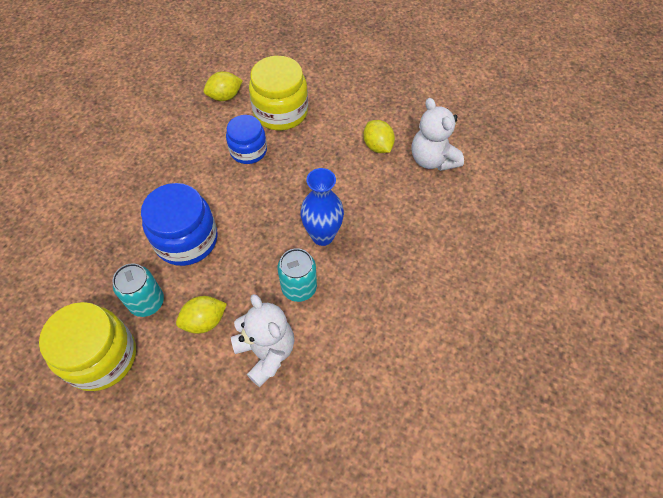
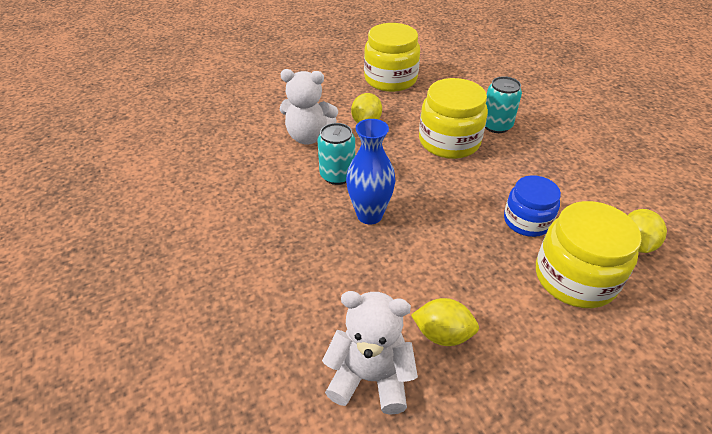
camera: 130 degrees right, 15 degrees down
turquoise can [112,263,164,317] -> turquoise can moved to [485,76,522,133]
blue jar [141,183,218,266] -> yellow jar [419,78,488,159]

